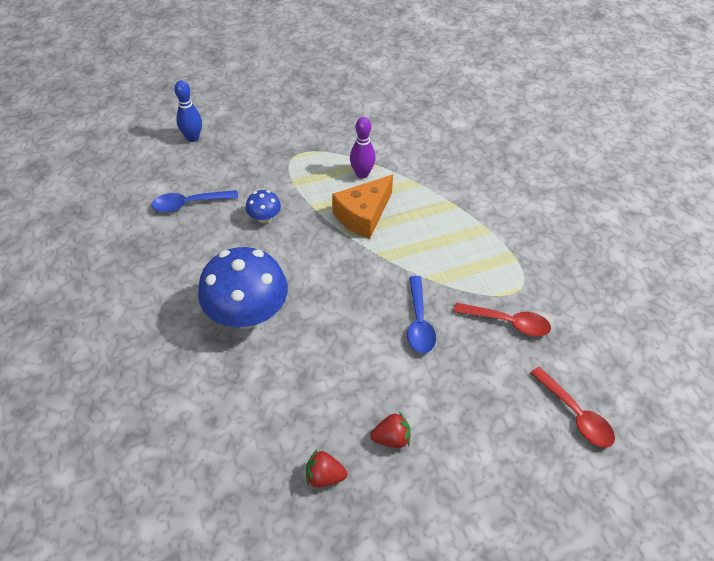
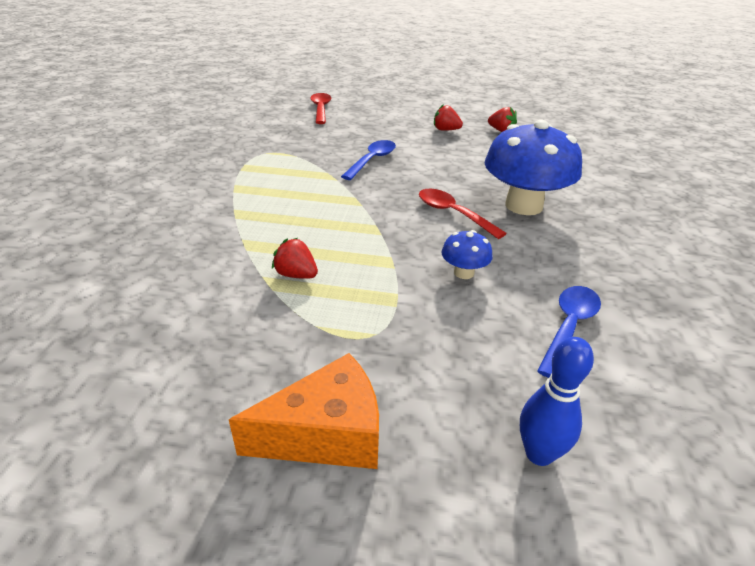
camera: 150 degrees left, 15 degrees down
blue spoon [151,190,238,212] -> blue spoon turned 75 degrees counterclockwise [537,286,601,378]
orange cheese [332,175,393,239] -> orange cheese moved to [229,353,379,469]
purple bowling pin [350,117,376,179] -> red strawberry [272,238,318,279]
red spoon [454,303,551,336] -> red spoon moved to [419,189,507,239]

